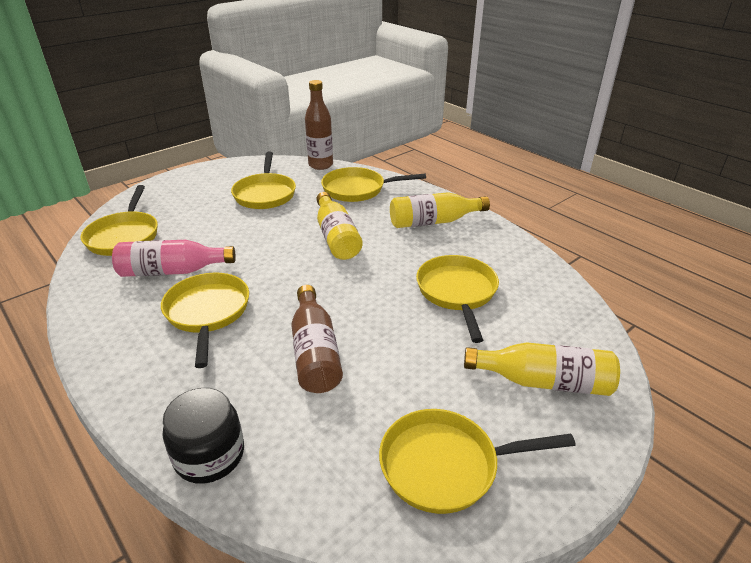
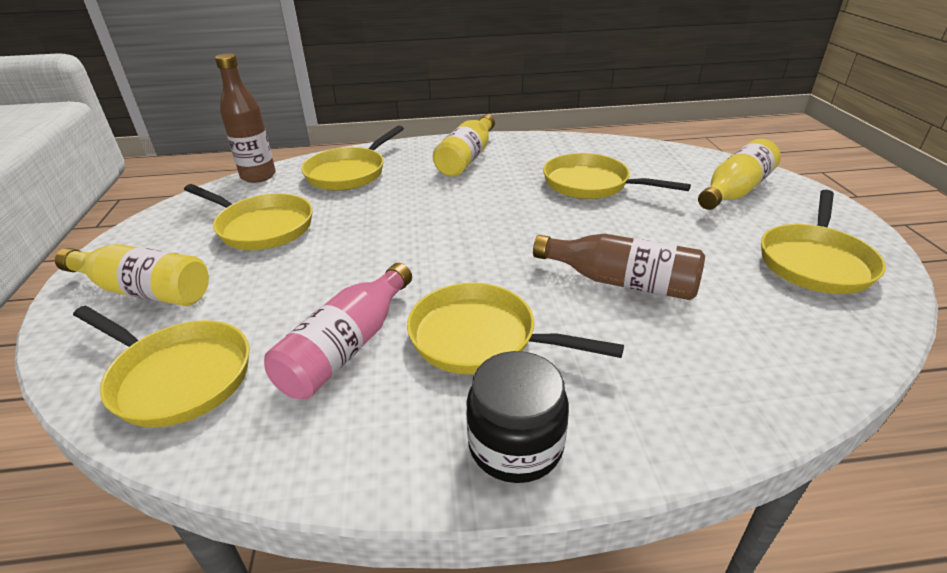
camera: 55 degrees left, 0 degrees up
black jar [163,388,244,484] -> black jar moved to [466,351,569,483]
yellow bottle [316,192,363,260] -> yellow bottle moved to [55,244,209,306]

